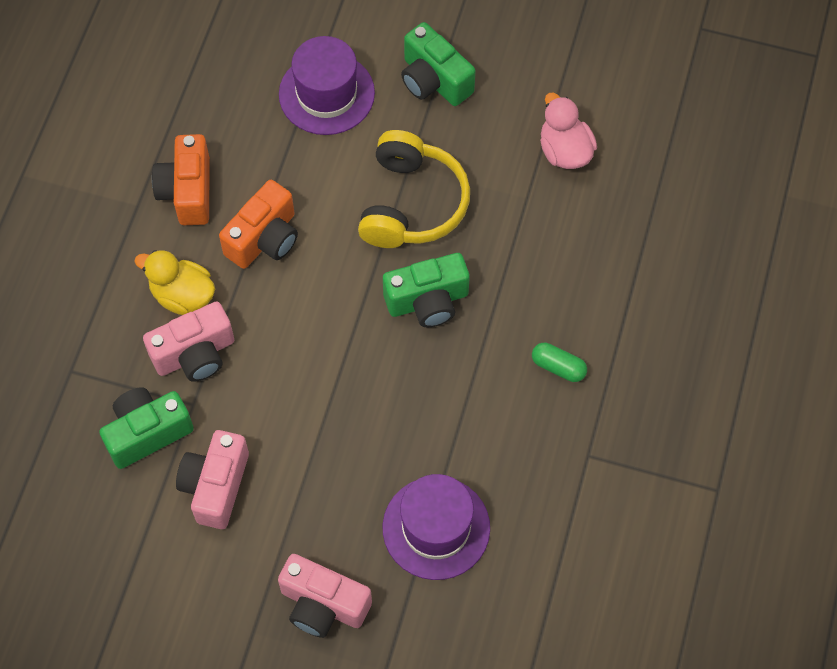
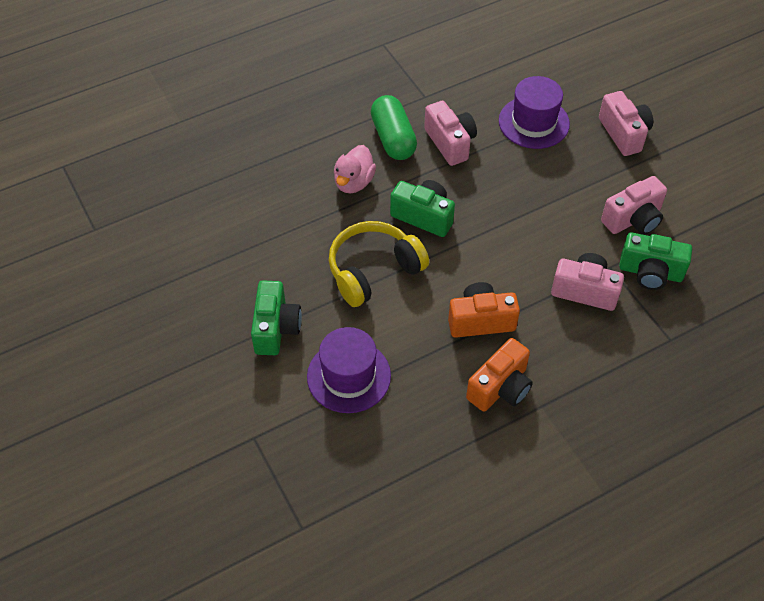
camera: 135 degrees left, 10 degrees down
yellow duck [134,250,215,315] -> none
green capsule [532,343,587,382] -> green capsule [371,95,417,160], size x1.89
pink duck [540,93,597,169] -> pink duck moved to [334,145,376,193]
none -> pink camera [424,101,477,166]

